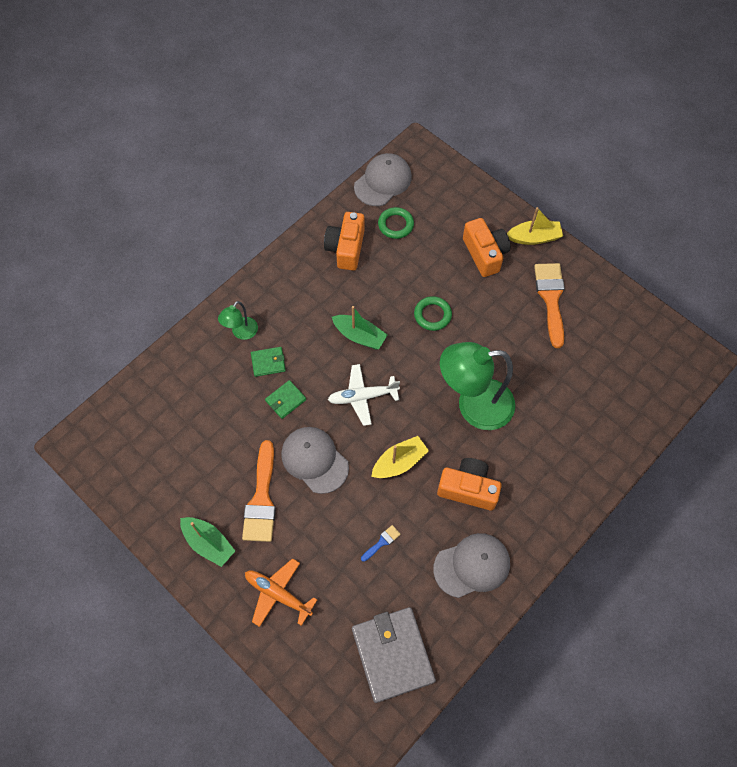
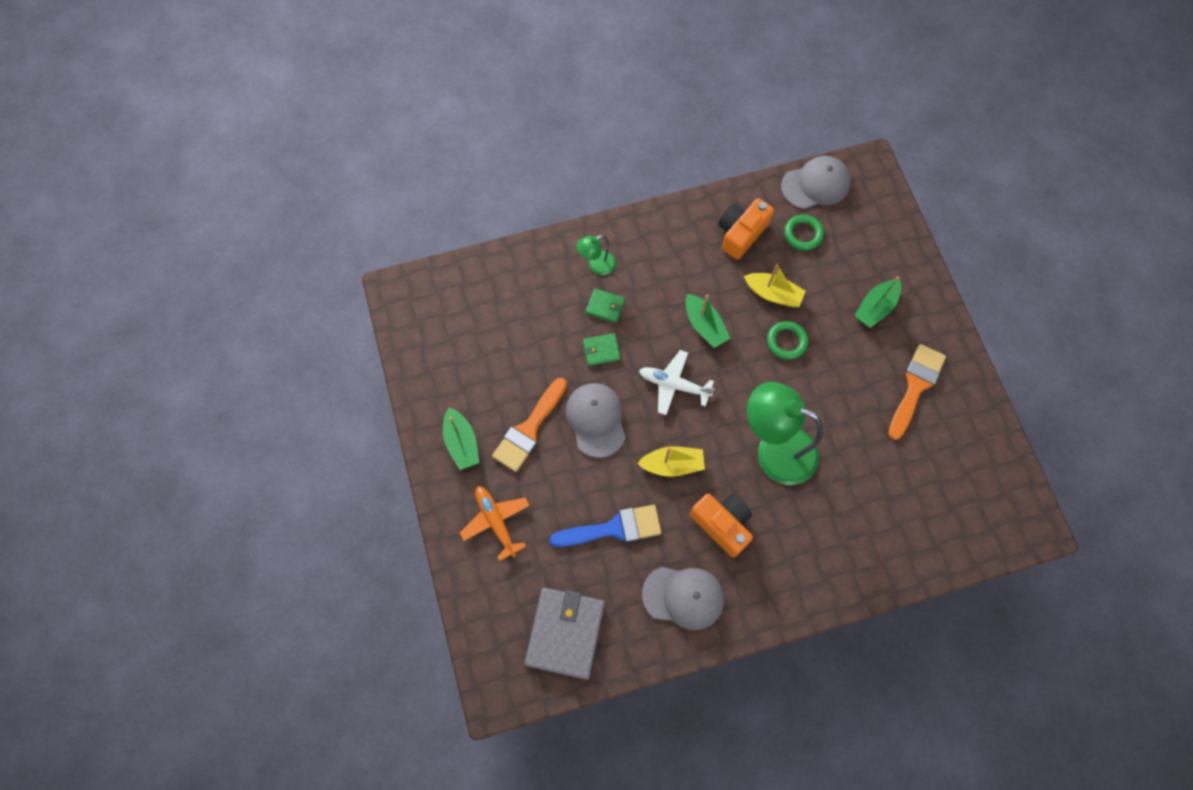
camera: 30 degrees right, 5 degrees up
blue brush [361,525,401,562] -> blue brush [549,505,662,547], size x2.28
orange camera [463,218,510,277] -> green boat [854,276,901,328]
yellow boat [507,207,563,245] -> yellow boat moved to [744,264,806,307]

